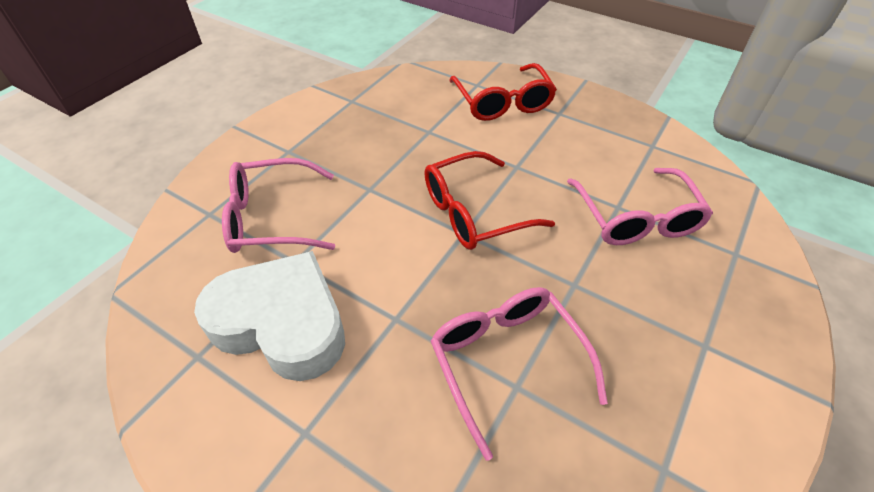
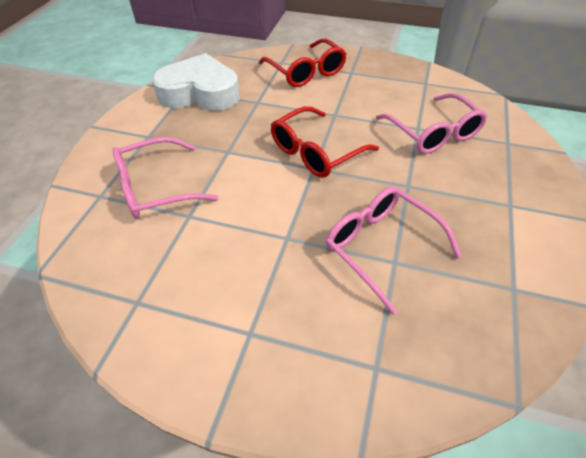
camera: 15 degrees left, 0 degrees up
white heart [194,251,345,381] -> white heart moved to [152,53,240,111]

